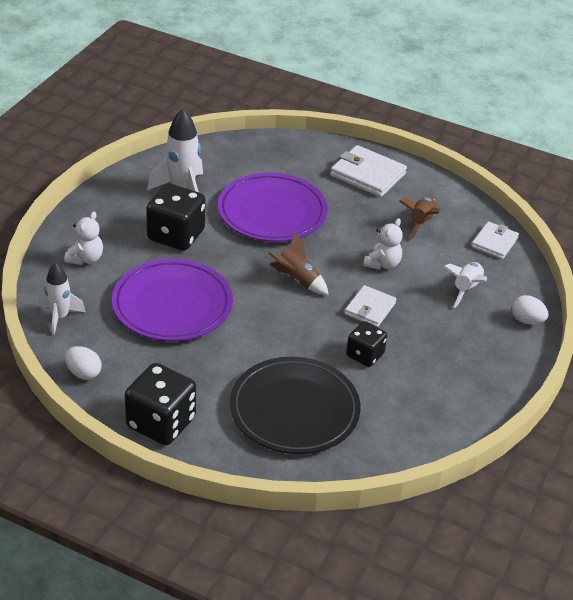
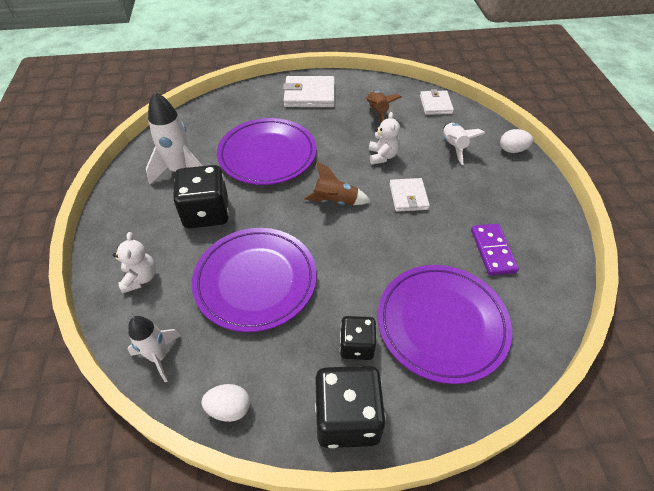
camera: 30 degrees left, 10 degrees up
black plate [230,357,361,454] -> purple plate [377,265,512,384]
black dice [346,321,387,367] -> black dice moved to [340,316,376,360]
none -> purple domino [471,224,519,275]

